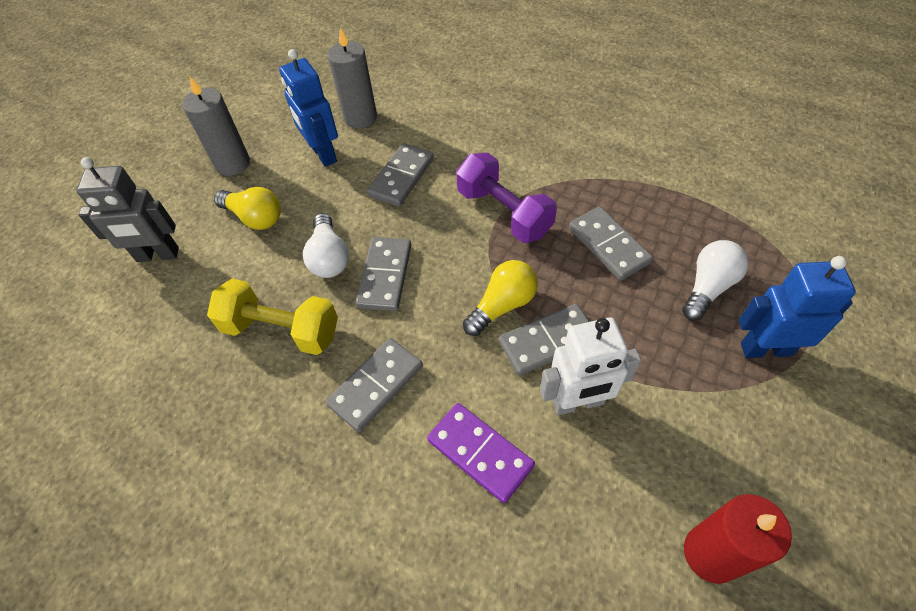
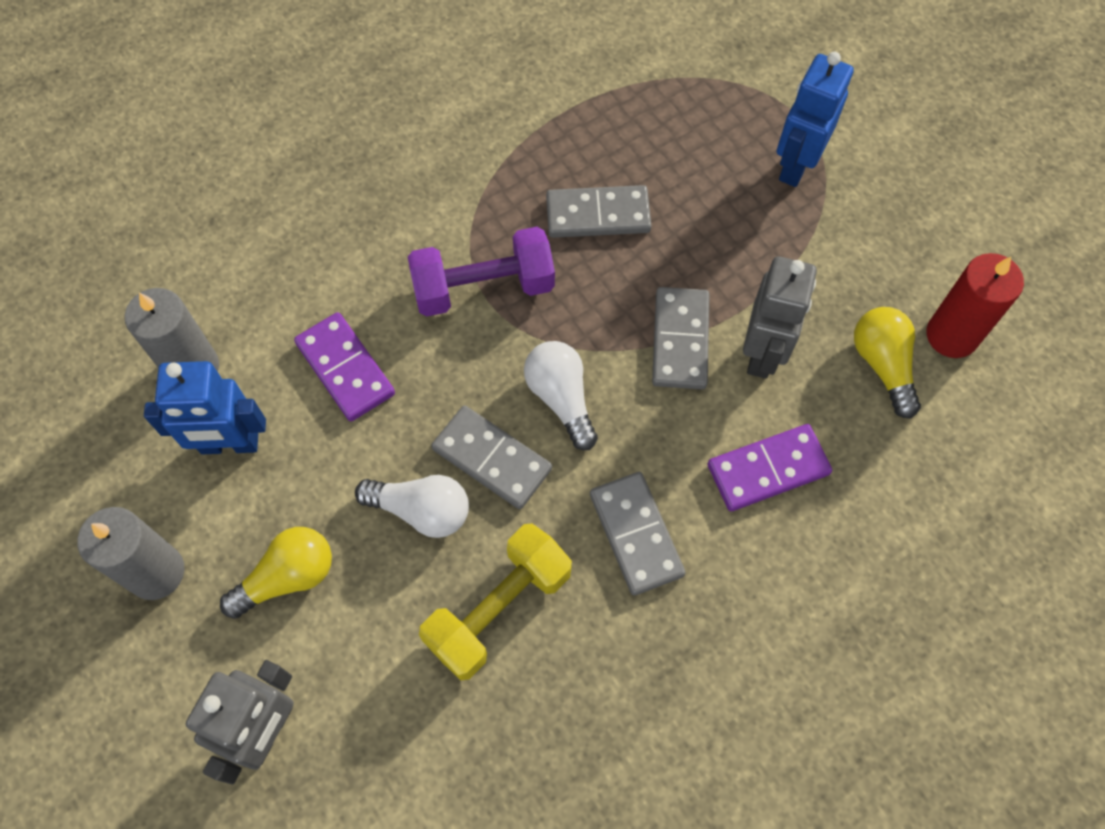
camera: 65 degrees left, 10 degrees up
grey domino [367,143,434,207] -> purple domino [294,312,395,421]
yellow light bulb [463,260,538,336] -> yellow light bulb moved to [854,307,921,419]
white robot [540,317,641,415] -> grey robot [743,256,817,379]
white light bulb [682,240,749,321] -> white light bulb moved to [524,341,598,450]

